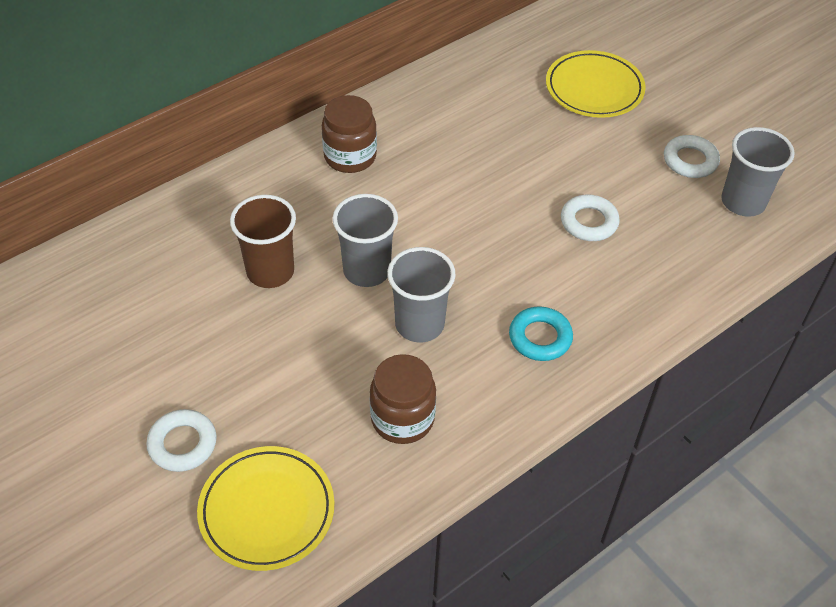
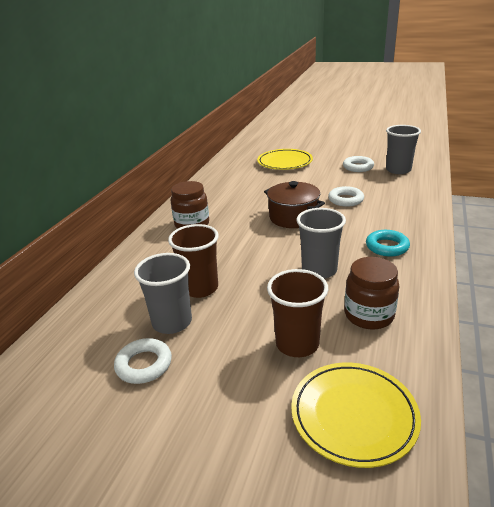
camera: 30 degrees left, 20 degrees down
white ring [146,409,217,472] -> white ring moved to [114,338,172,384]
grey cup [332,194,398,287] -> grey cup moved to [134,253,192,334]
none -> brown pot [264,181,325,228]
none -> brown cup [267,269,328,357]

